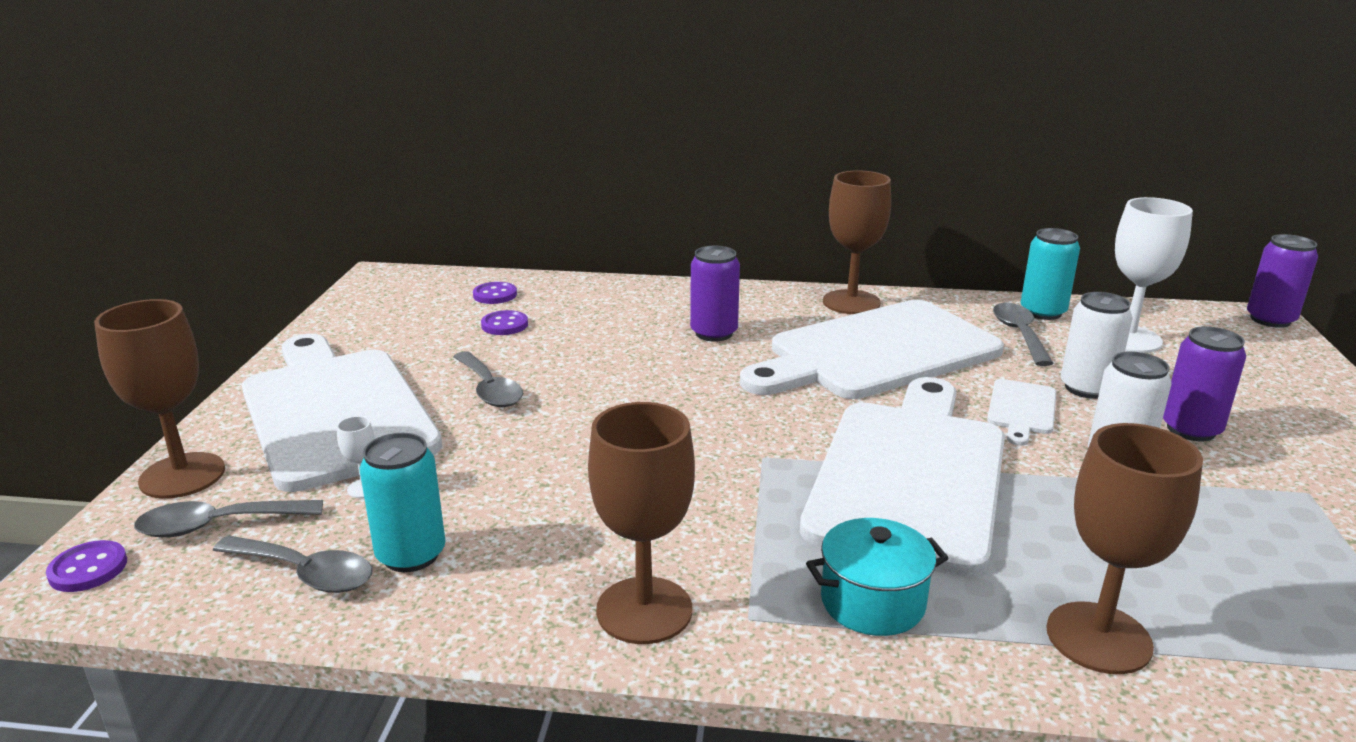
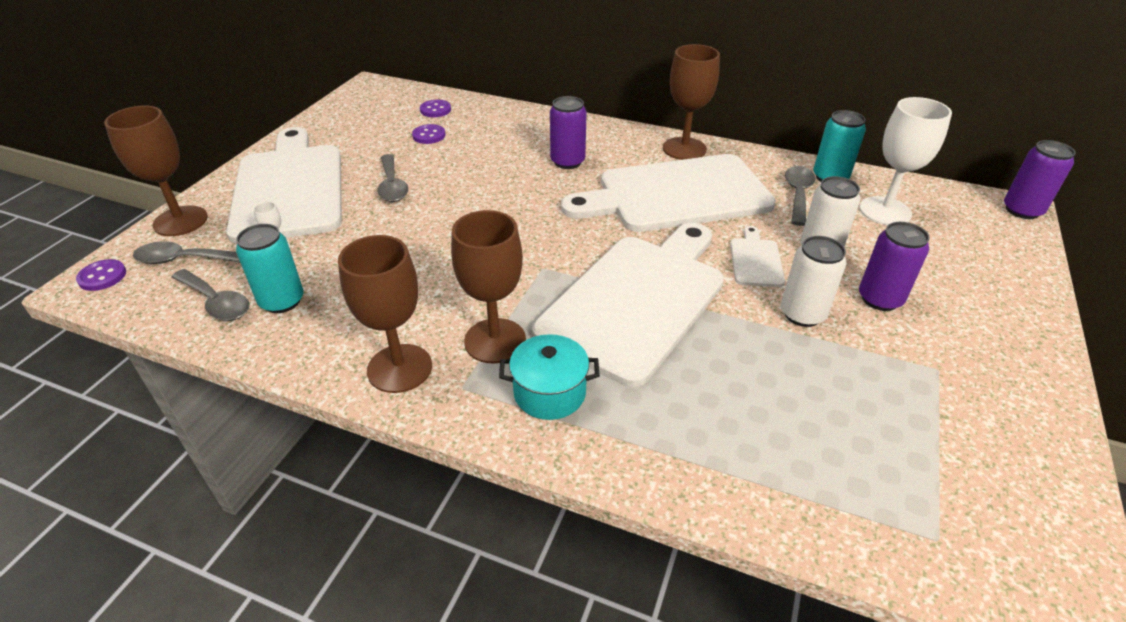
camera: 15 degrees right, 15 degrees up
white cutting board [987,379,1056,446] -> white cutting board turned 150 degrees clockwise [730,226,785,287]
brown goblet [1046,423,1203,674] -> brown goblet moved to [451,210,526,364]

